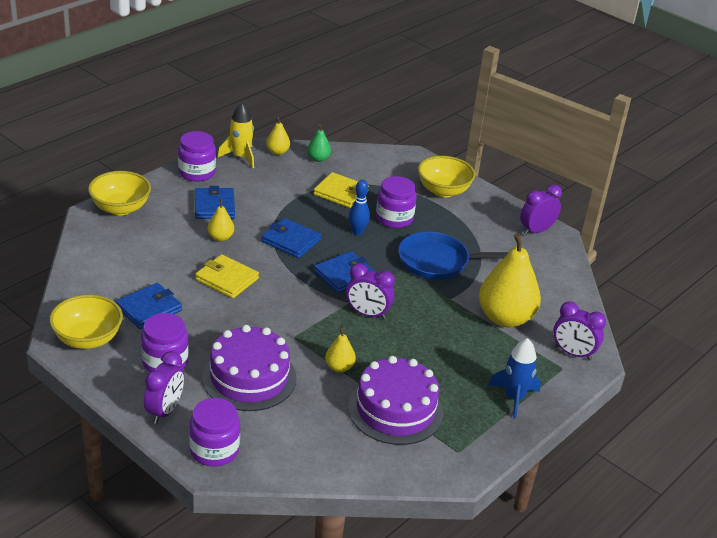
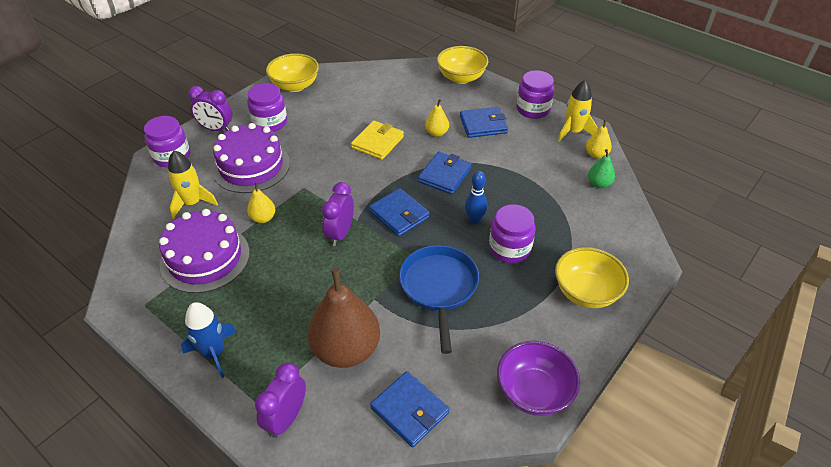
camera: 90 degrees right, 10 degrees up
blue wallet [116,283,182,329] -> blue wallet moved to [370,371,449,447]
yellow wallet [314,172,369,208] -> none
yellow pear [479,233,541,327] -> brown pear [307,268,380,368]
purple clock [520,184,562,235] -> purple bowl [497,341,580,416]
none -> yellow rocket [168,150,218,219]

